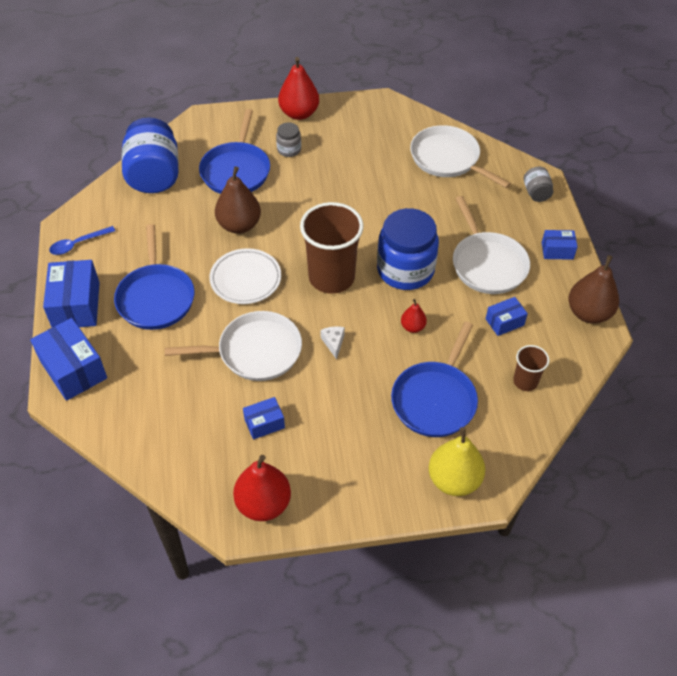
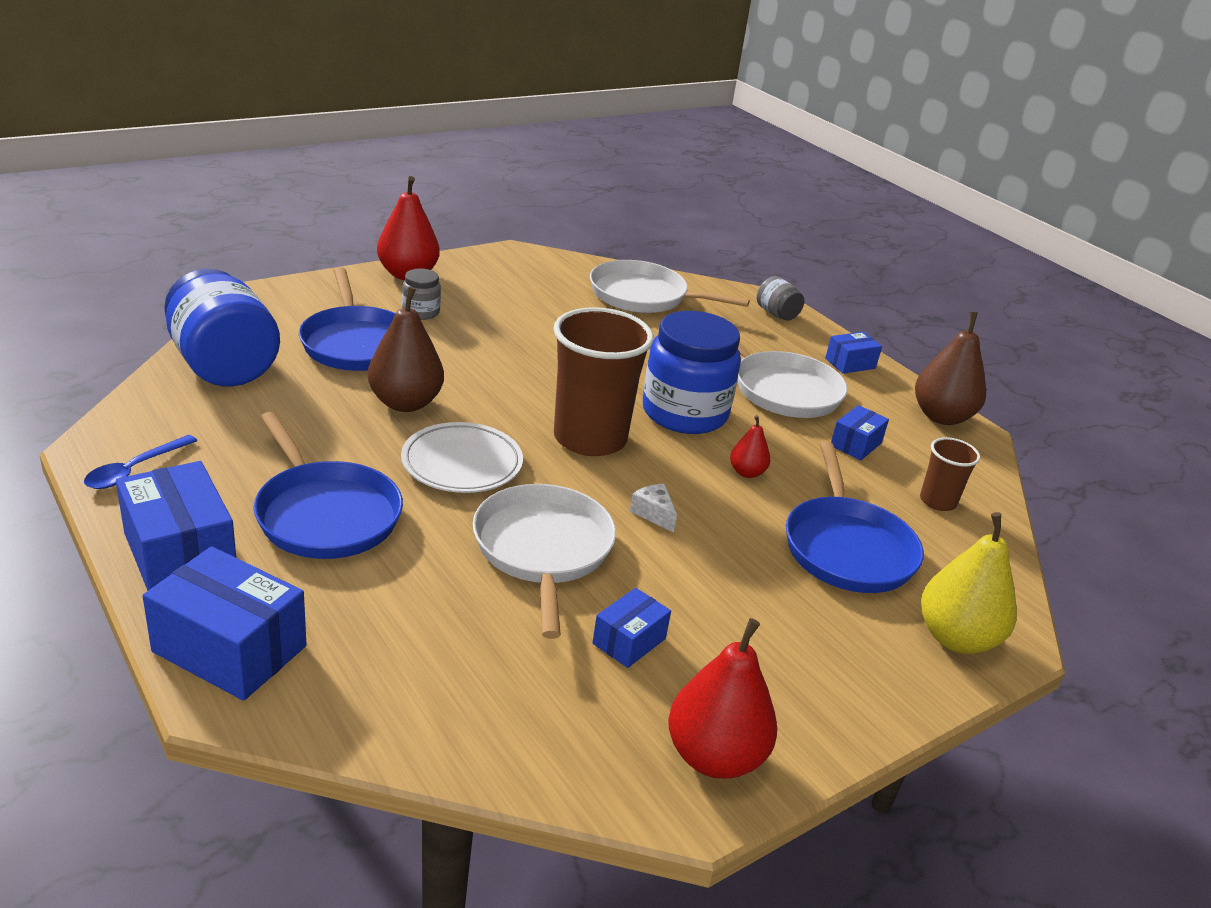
camera: 30 degrees left, 20 degrees down
white pan [165,311,302,381] -> white pan turned 60 degrees counterclockwise [473,484,616,639]

